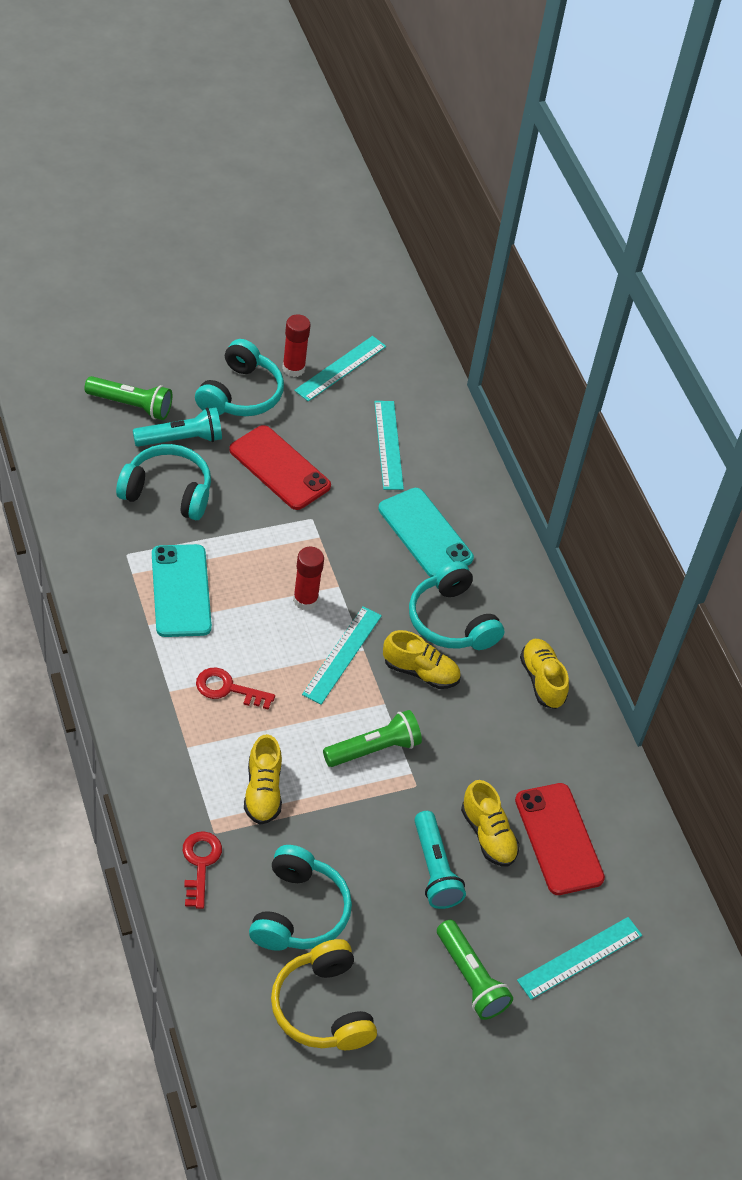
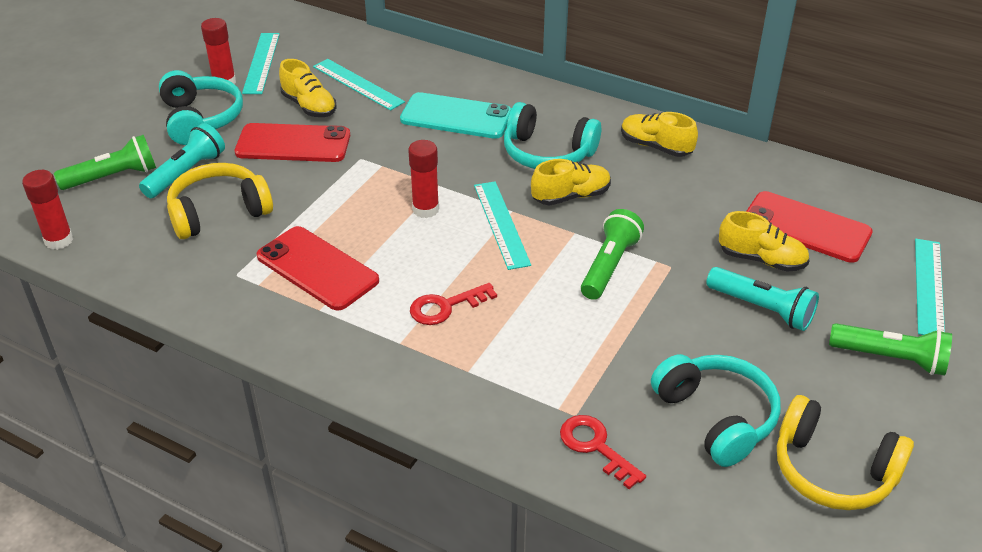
camera: 35 degrees left, 10 degrees down
turquoise headphones [116,444,211,520] -> yellow headphones [167,163,273,239]
turquoise phone [152,544,212,637] -> red phone [257,226,379,311]
yellow shoe [244,734,282,825] -> yellow shoe moved to [279,59,337,117]
none -> red glue stick [22,170,73,250]

